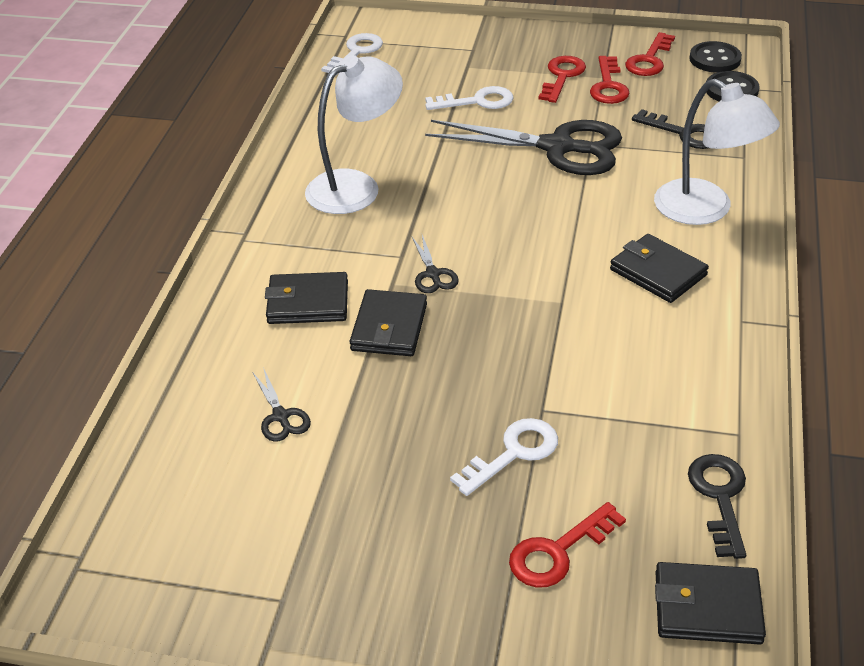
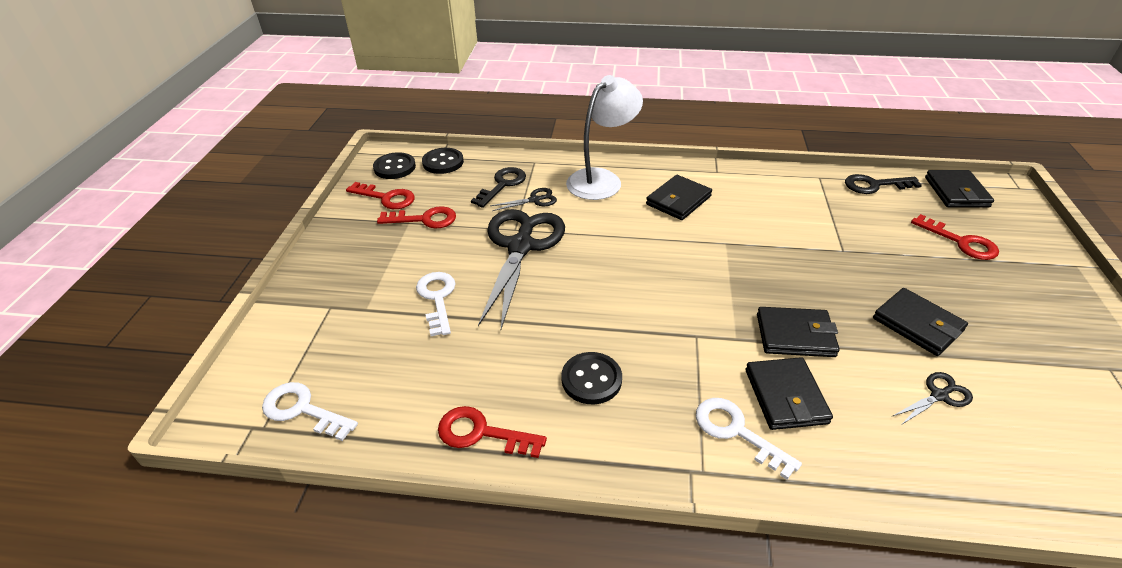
camera: 95 degrees left, 0 degrees up
white lamp [305,55,403,214] -> black button [561,352,622,404]
black scissors [412,235,459,293] -> black scissors moved to [490,188,557,211]
white key [450,418,558,496] -> white key moved to [696,398,802,480]
red key [539,56,586,103] -> red key moved to [438,406,547,458]
none -> black wallet [873,288,968,356]

